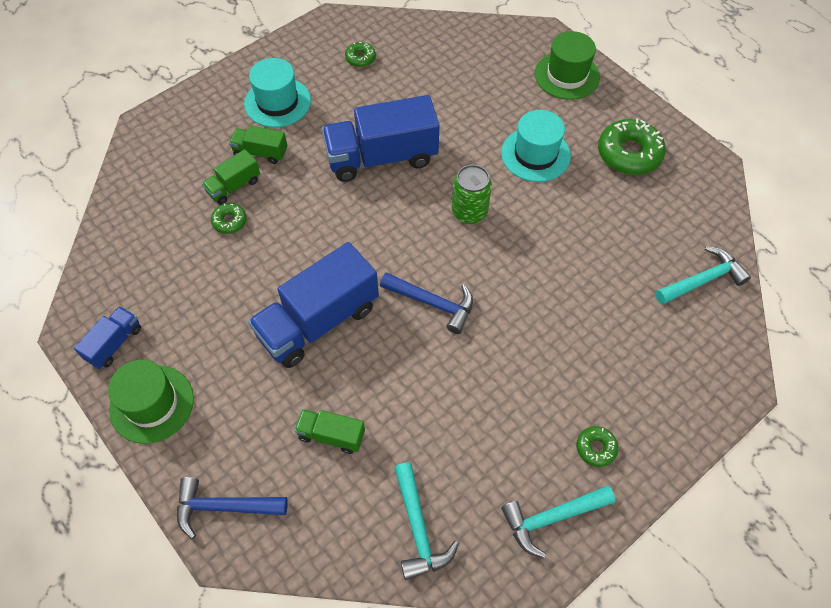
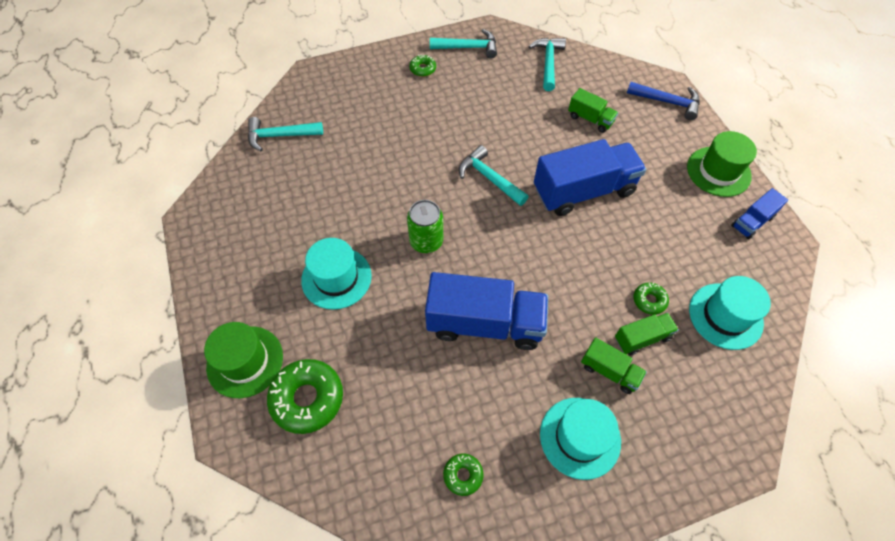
camera: 160 degrees left, 0 degrees up
blue hammer [380,272,473,334] -> turquoise hammer [459,145,529,206]
green donut [598,118,666,175] -> green donut moved to [267,359,343,434]
none -> turquoise hat [689,276,771,350]

